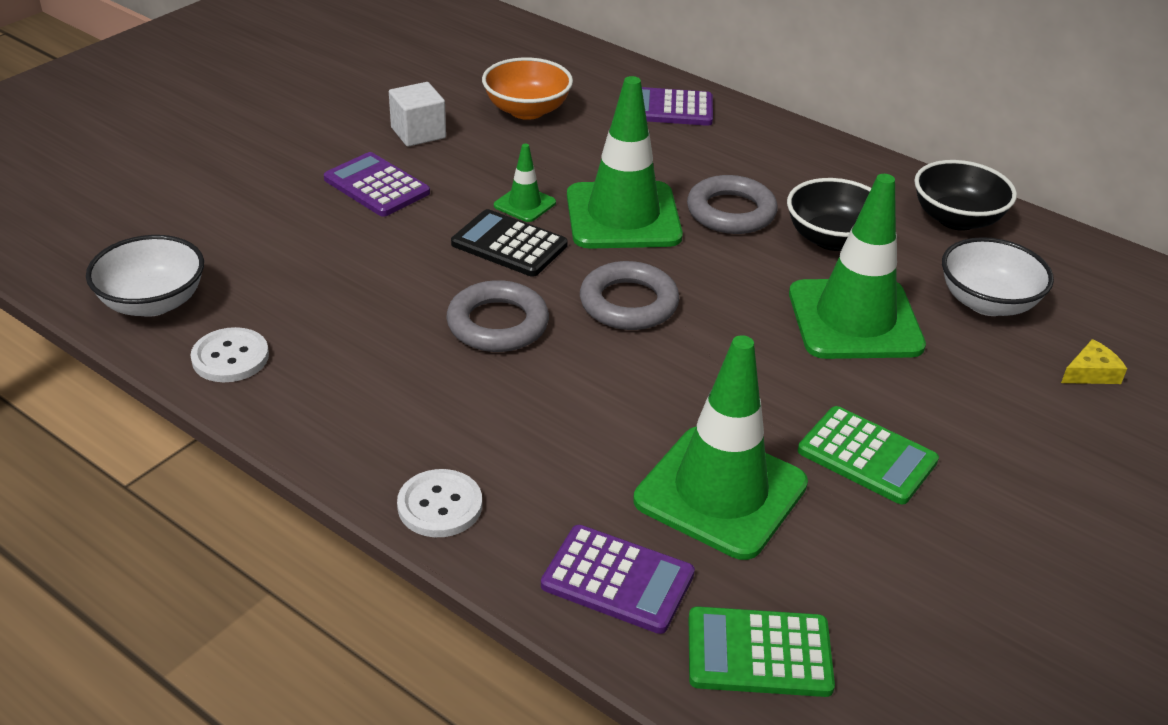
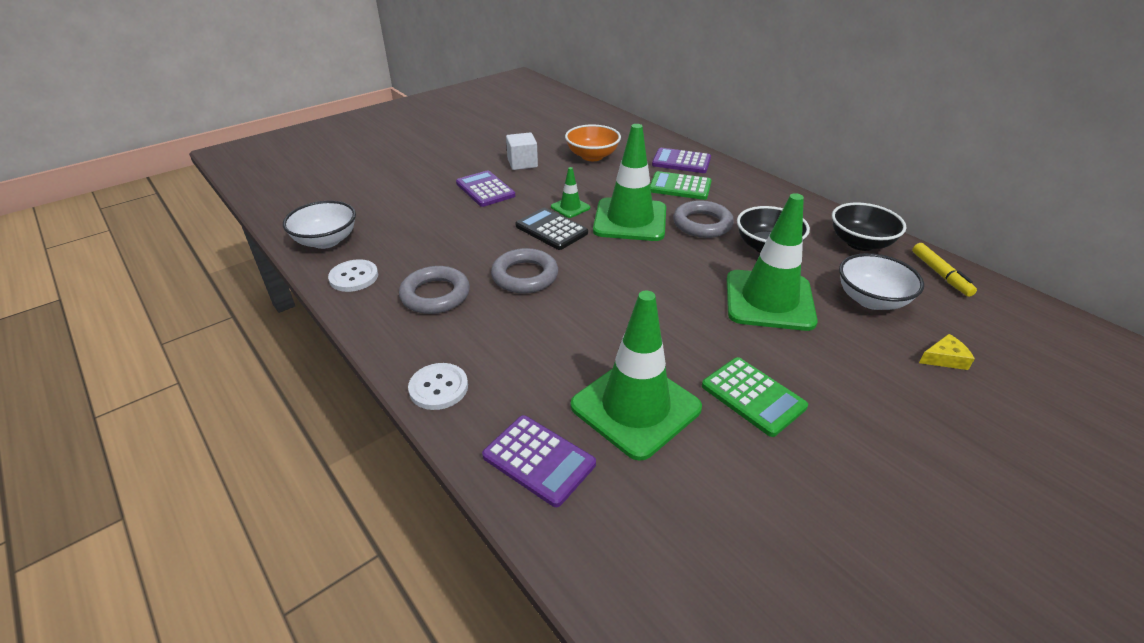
camera: 15 degrees right, 0 degrees up
grey ring [580,261,679,330] -> grey ring moved to [399,266,470,314]
green calculator [689,606,835,697] -> green calculator moved to [650,171,712,200]
none -> yellow marker [912,243,977,297]

